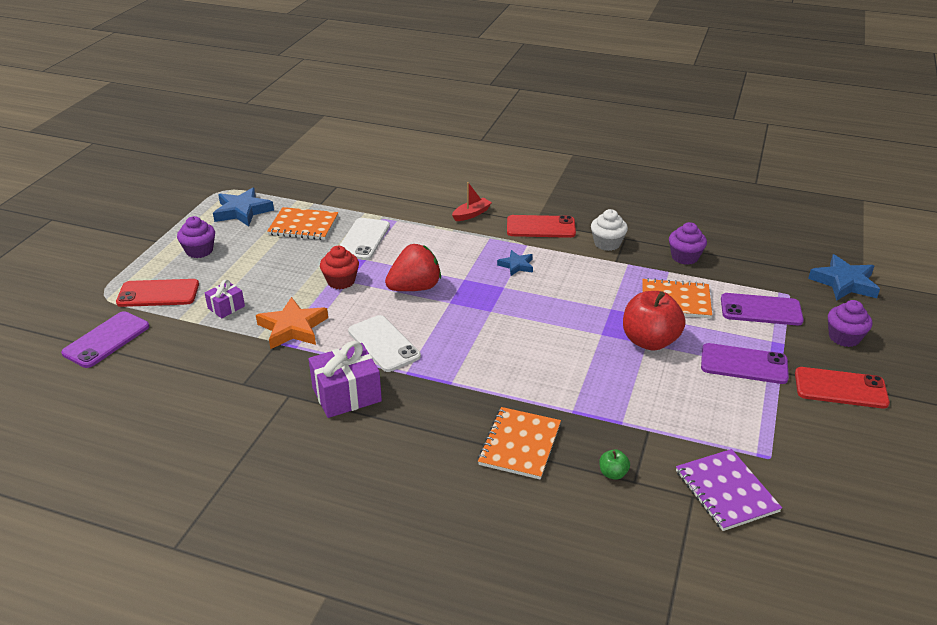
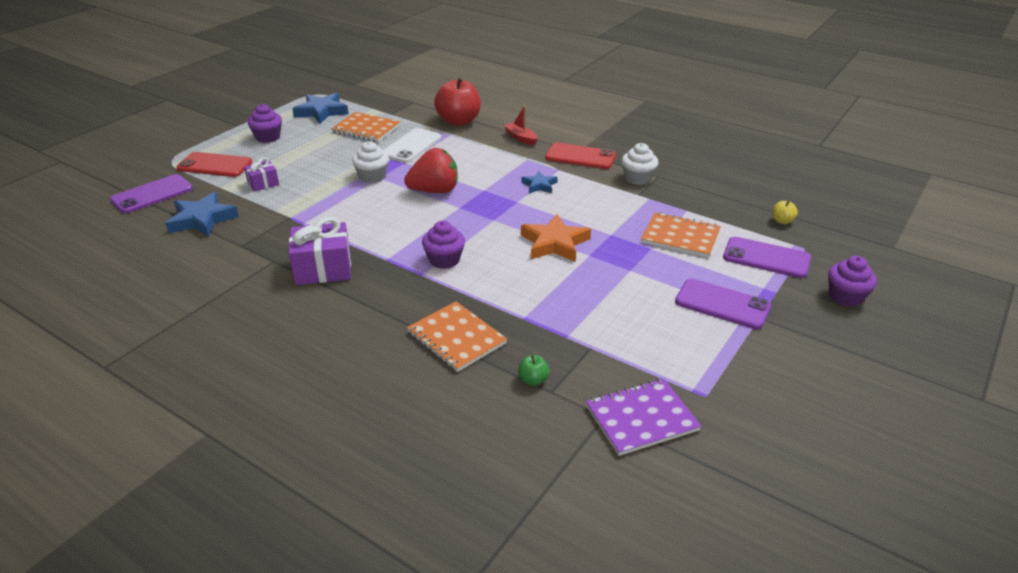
camera: 15 degrees right, 0 degrees up
orange star [256,297,328,349] -> orange star moved to [521,214,591,262]
red cupcake [320,246,359,289] -> white cupcake [352,141,389,183]
white phone [348,315,421,372] -> none
red boat [452,182,492,221] -> red boat turned 105 degrees counterclockwise [504,105,538,145]
orange notebook [478,407,561,480] -> orange notebook turned 75 degrees counterclockwise [407,301,507,372]
red apple [623,291,685,351] -> red apple moved to [434,77,481,126]
purple cupcake [669,222,707,265] -> purple cupcake moved to [422,221,465,269]
purple notebook [676,449,782,531] -> purple notebook turned 75 degrees clockwise [586,379,702,456]
red phone [795,367,890,409] -> none
blue star [808,254,880,301] -> blue star moved to [165,192,239,237]
none -> yellow apple [772,201,798,224]

